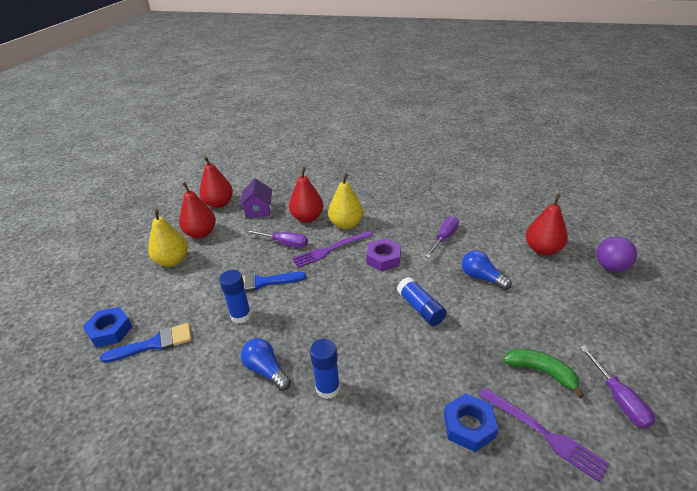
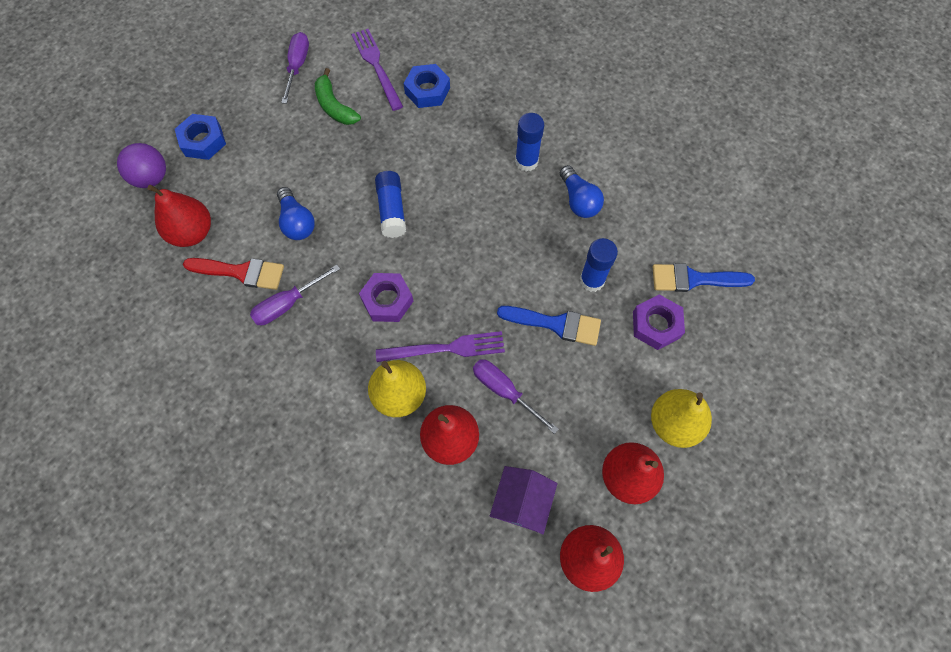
camera: 160 degrees left, 30 degrees up
blue nut [83,307,133,347] -> blue nut moved to [175,114,226,160]
none -> red brush [183,258,284,290]
none -> purple nut [633,295,685,350]

